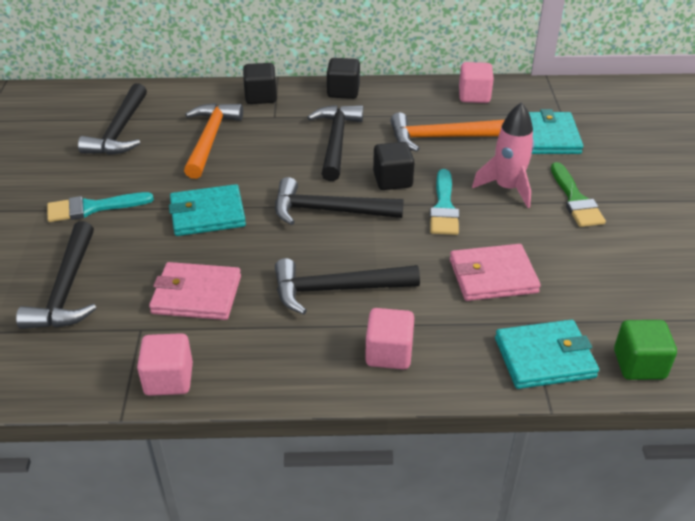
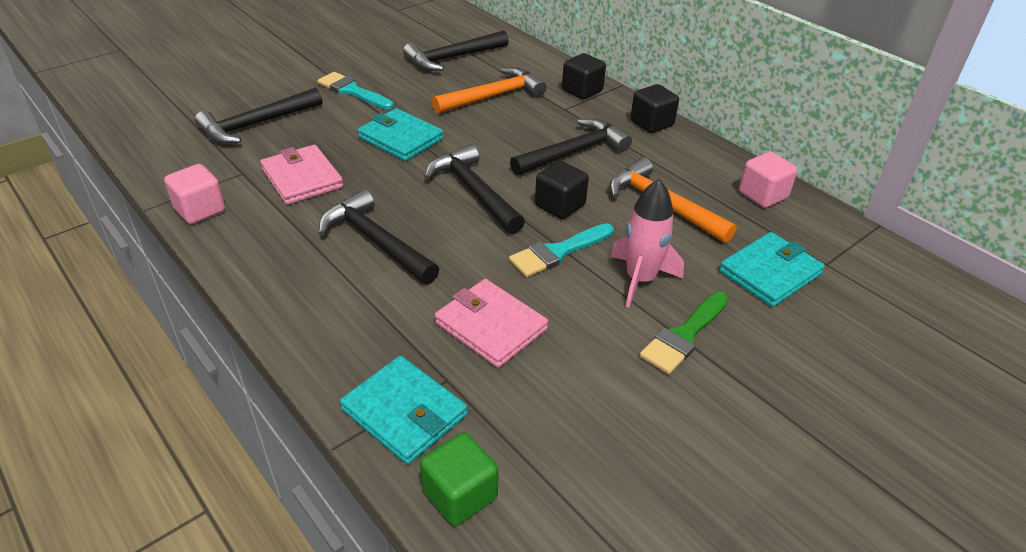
camera: 50 degrees right, 0 degrees up
pink cube [365,308,414,369] -> none

